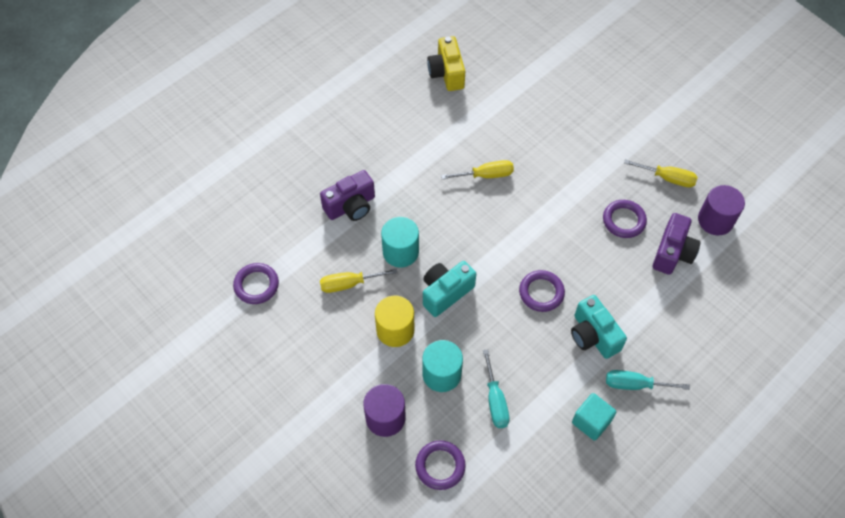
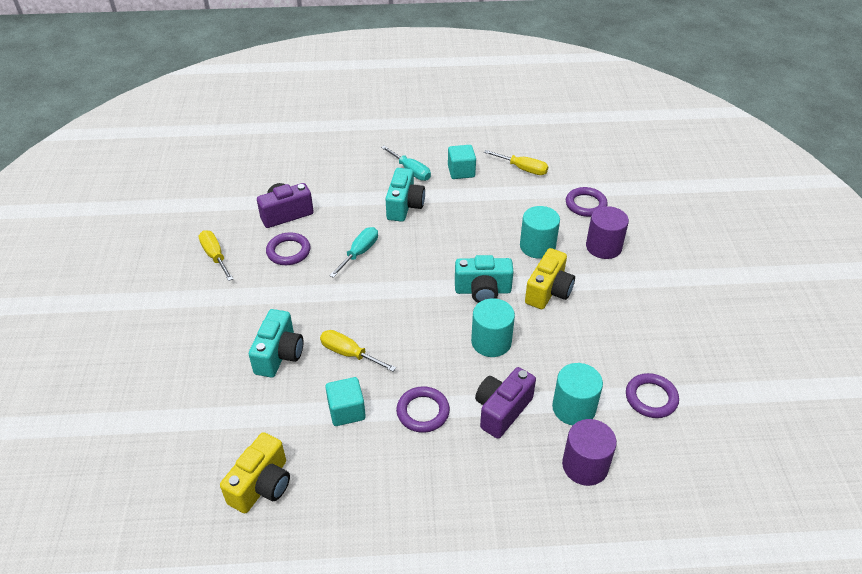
camera: 140 degrees left, 15 degrees down
purple camera [320,170,375,221] -> purple camera turned 60 degrees counterclockwise [475,367,536,439]
yellow screwdriver [320,269,397,293] -> yellow screwdriver moved to [484,150,548,175]
yellow cylinder [375,295,414,347] -> yellow camera [525,248,575,309]
turquoise screwdriver [483,349,510,428] -> turquoise screwdriver moved to [329,227,378,278]
purple ring [519,270,565,312] -> purple ring moved to [396,386,450,433]
purple cylinder [698,185,745,235] -> purple cylinder moved to [562,419,617,486]
none -> turquoise camera [249,309,303,377]
none -> turquoise cube [325,377,366,426]
none -> turquoise cylinder [552,363,603,425]

